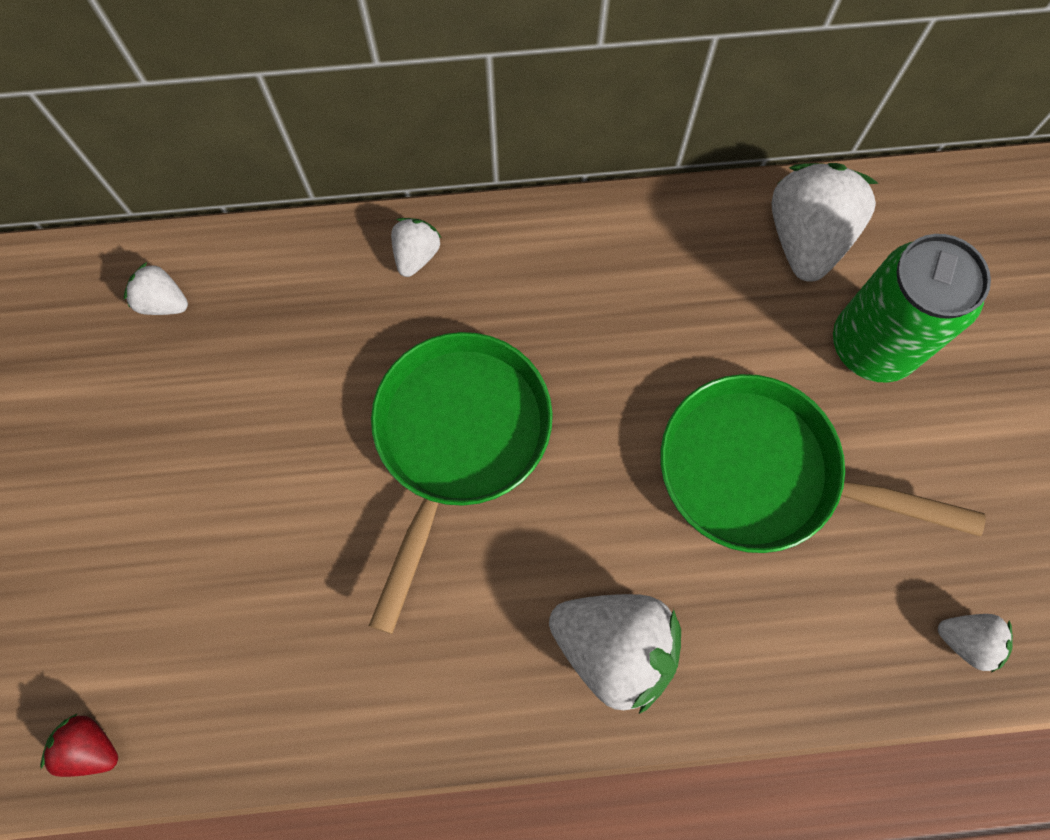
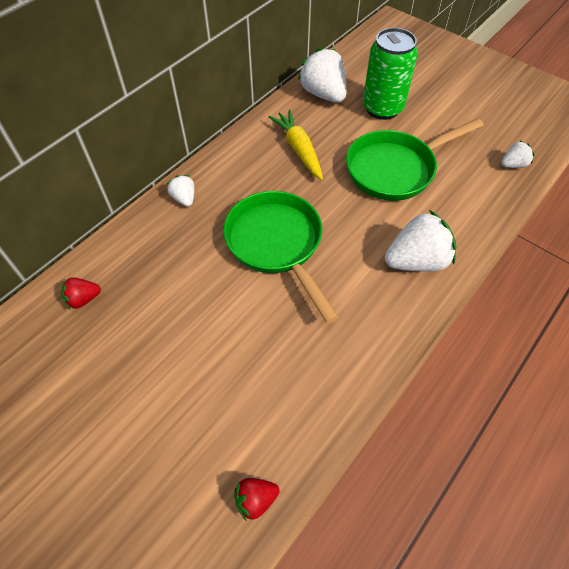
camera: 45 degrees left, 15 degrees down
white strawberry [124,262,188,315] -> red strawberry [61,277,101,309]
none -> yellow carrot [268,109,323,180]

